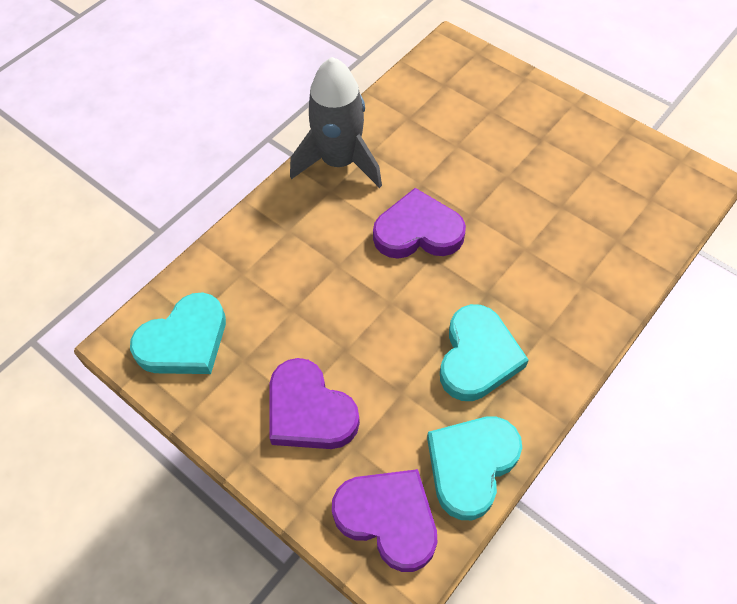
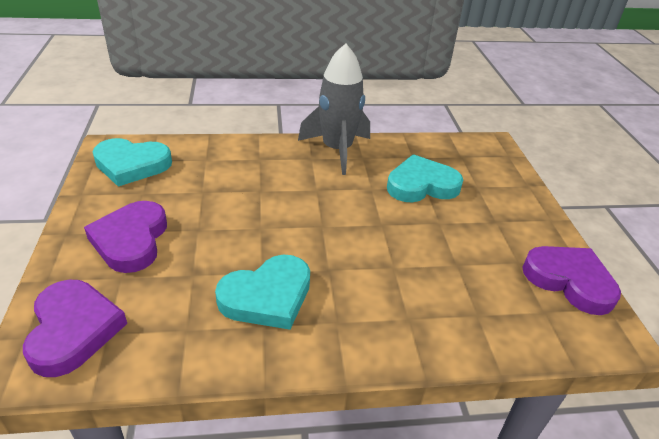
camera: 40 degrees right, 20 degrees down
purple heart [373,188,466,259] -> purple heart moved to [522,246,621,315]
turquoise heart [427,417,522,520] -> turquoise heart moved to [387,154,463,202]

